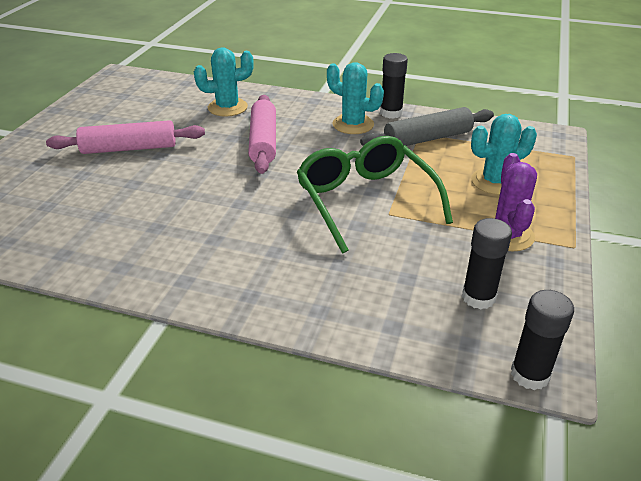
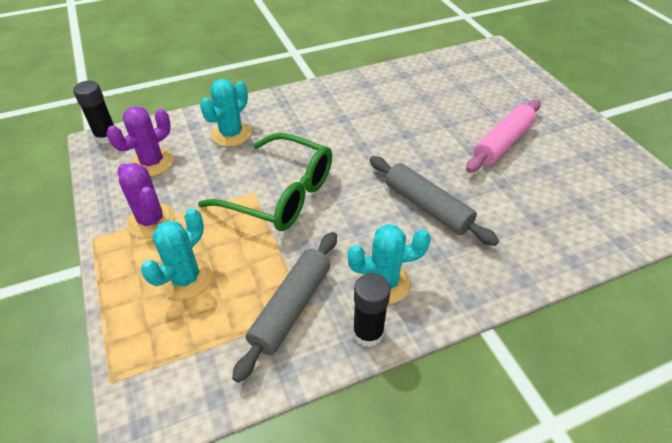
camera: 140 degrees right, 10 degrees up
turquoise cactus [194,47,254,117] -> turquoise cactus moved to [200,79,251,147]
pink rolling pin [248,95,276,174] -> grey rolling pin [370,156,499,246]
black glue stick [462,218,512,309] -> purple cactus [107,106,174,177]

